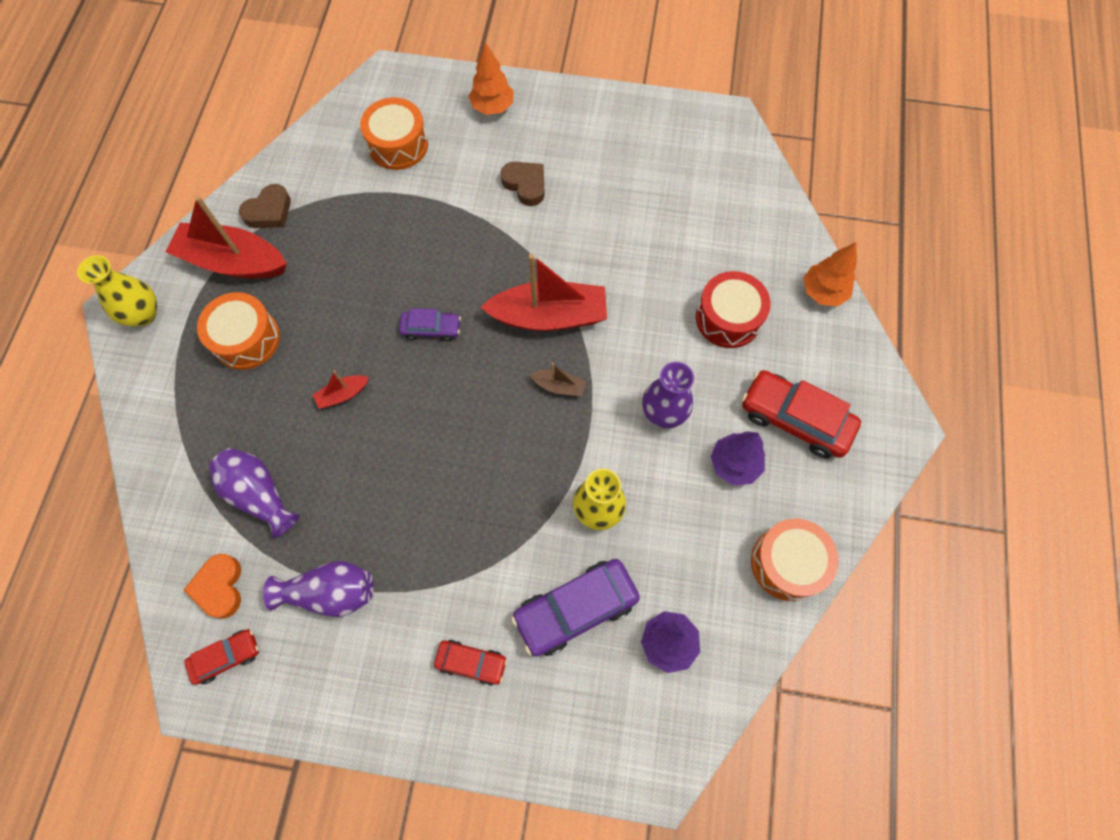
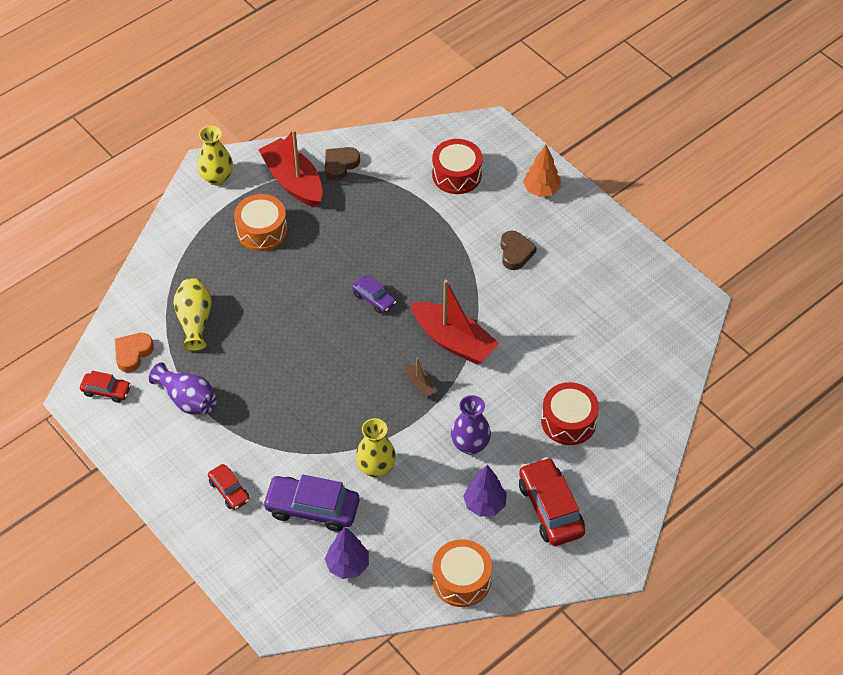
camera: 40 degrees right, 15 degrees down
purple vase [209,448,300,538] -> yellow vase [173,278,212,351]
brown heart [239,184,291,228] -> brown heart turned 135 degrees clockwise [325,147,360,181]
red boat [313,370,369,409] -> none
orange drum [360,97,428,170] -> red drum [432,139,483,194]
orange tree [803,242,857,306] -> none

